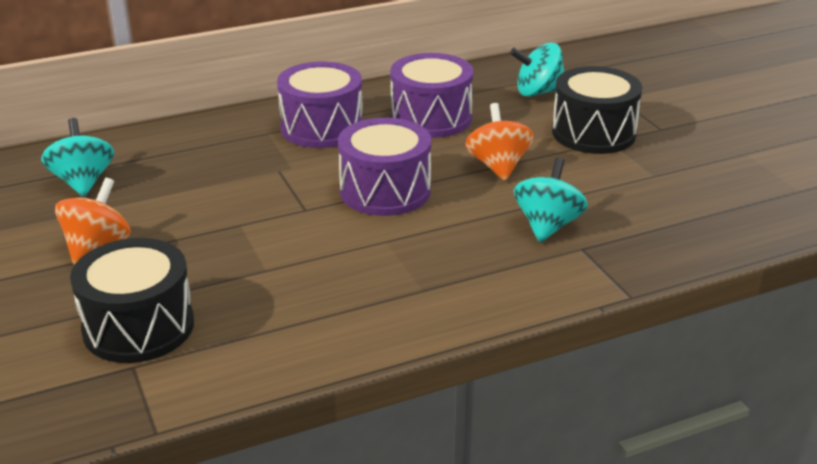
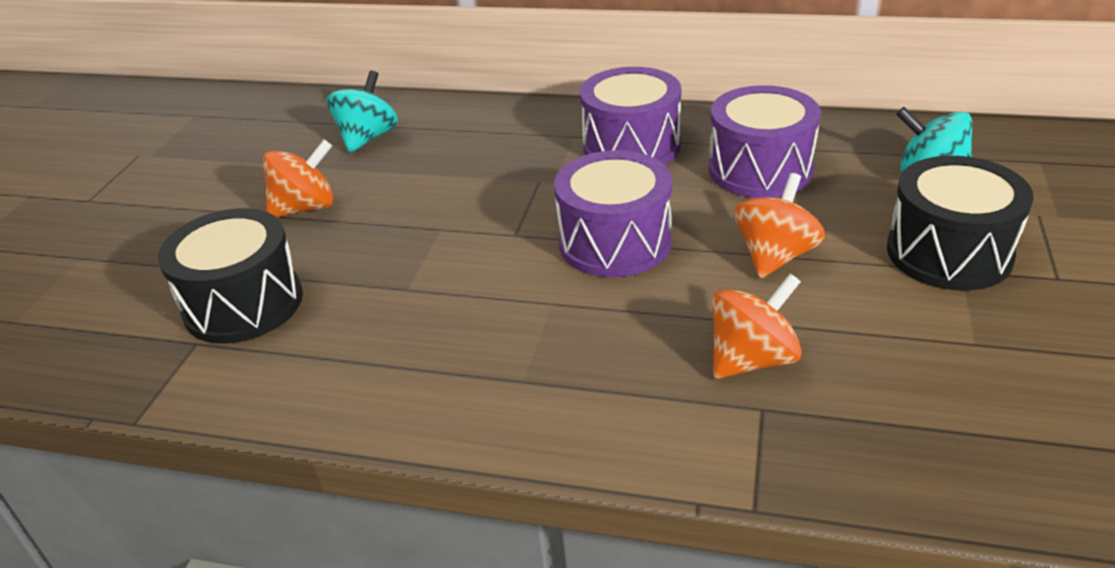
camera: 40 degrees right, 5 degrees up
turquoise spinning top [514,158,588,242] -> orange spinning top [712,274,802,379]

